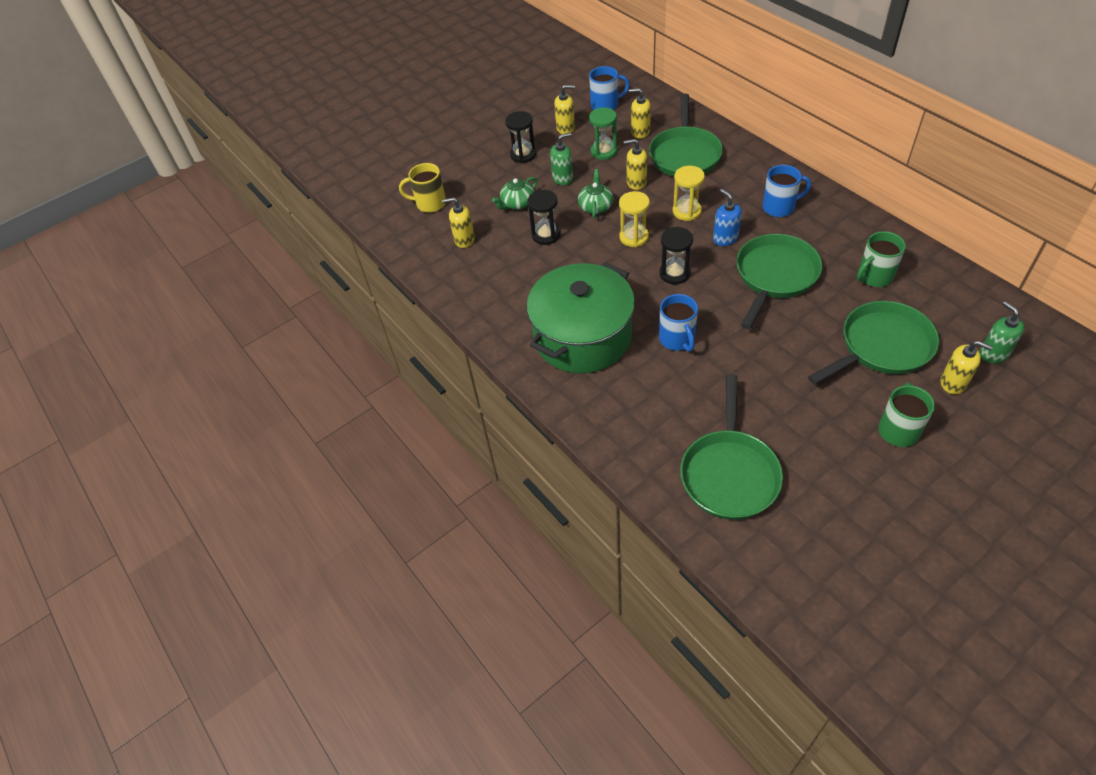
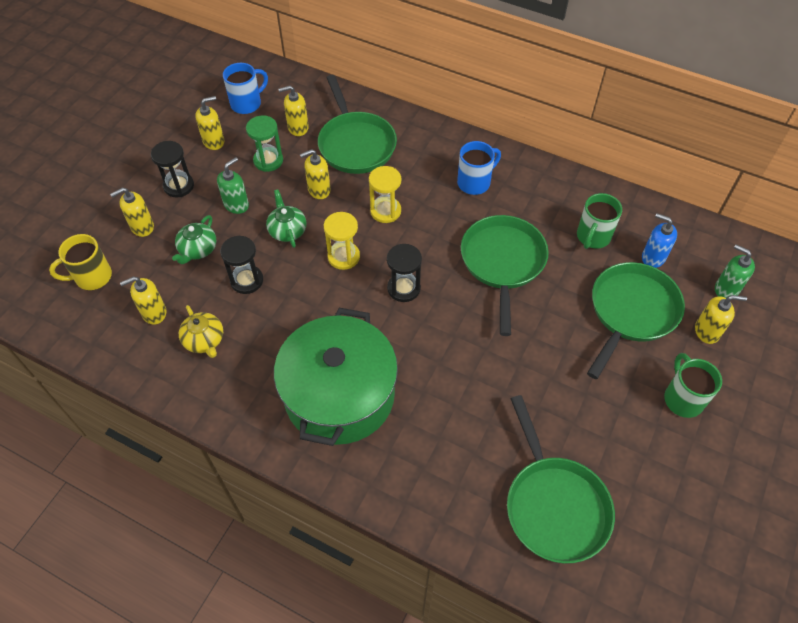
camera: 30 degrees left, 5 degrees up
blue mug [659,294,698,352] -> none
blue soap dispenser [713,189,742,246] -> blue soap dispenser moved to [642,213,677,268]
none -> yellow soap dispenser [110,187,154,237]
none -> yellow teapot [179,305,223,358]

